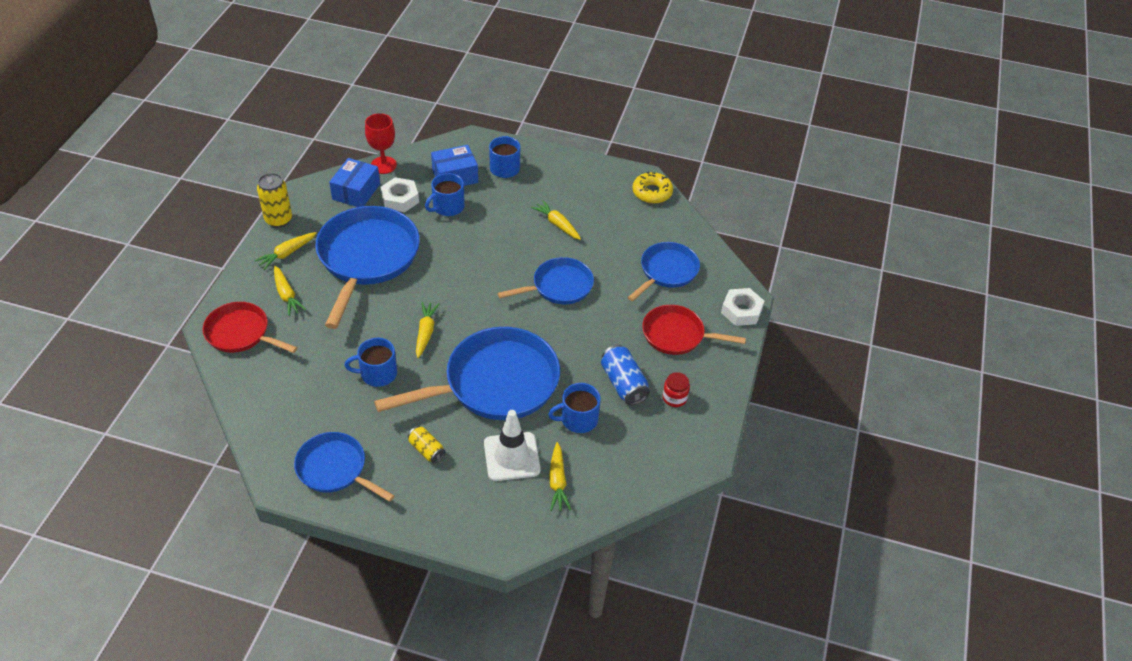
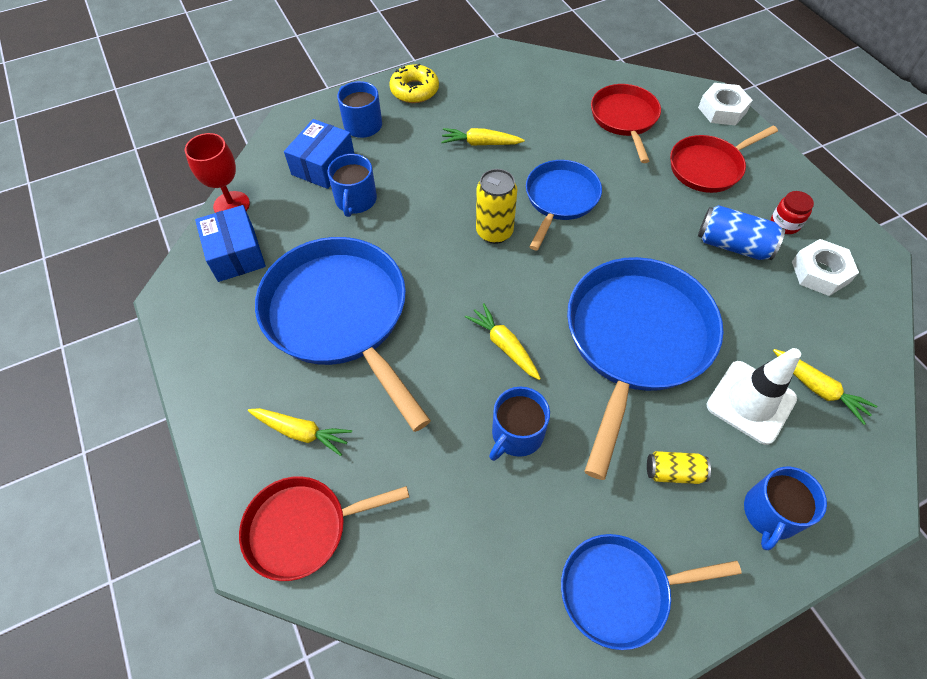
camera: 40 degrees left, 10 degrees up
yellow carrot [254,232,317,270] -> none
yellow can [257,173,292,228] -> yellow can moved to [476,169,517,244]
white nut [380,177,419,212] -> white nut moved to [792,239,859,296]
blue mug [548,383,601,433] -> blue mug moved to [744,467,827,550]
blue pan [628,242,700,301] -> red pan [591,84,661,163]
yellow donut [632,171,673,204] -> yellow donut moved to [389,64,439,103]

